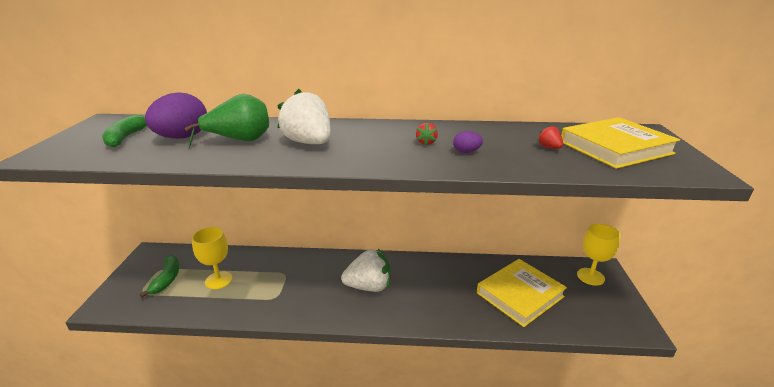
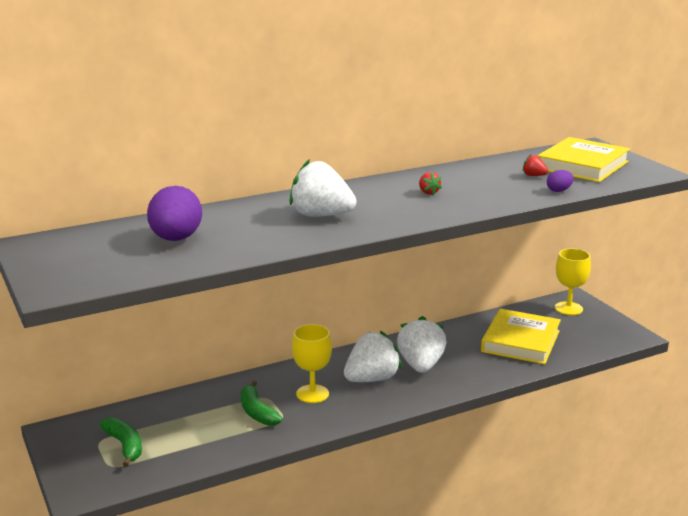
camera: 30 degrees left, 5 degrees down
green banana [102,115,147,147] -> green banana moved to [241,381,282,426]
green pear [185,94,269,148] -> none
yellow goblet [192,227,232,289] -> yellow goblet moved to [292,324,332,403]
purple egg [453,131,483,153] -> purple egg moved to [547,170,574,192]
none -> white strawberry [397,316,446,373]

